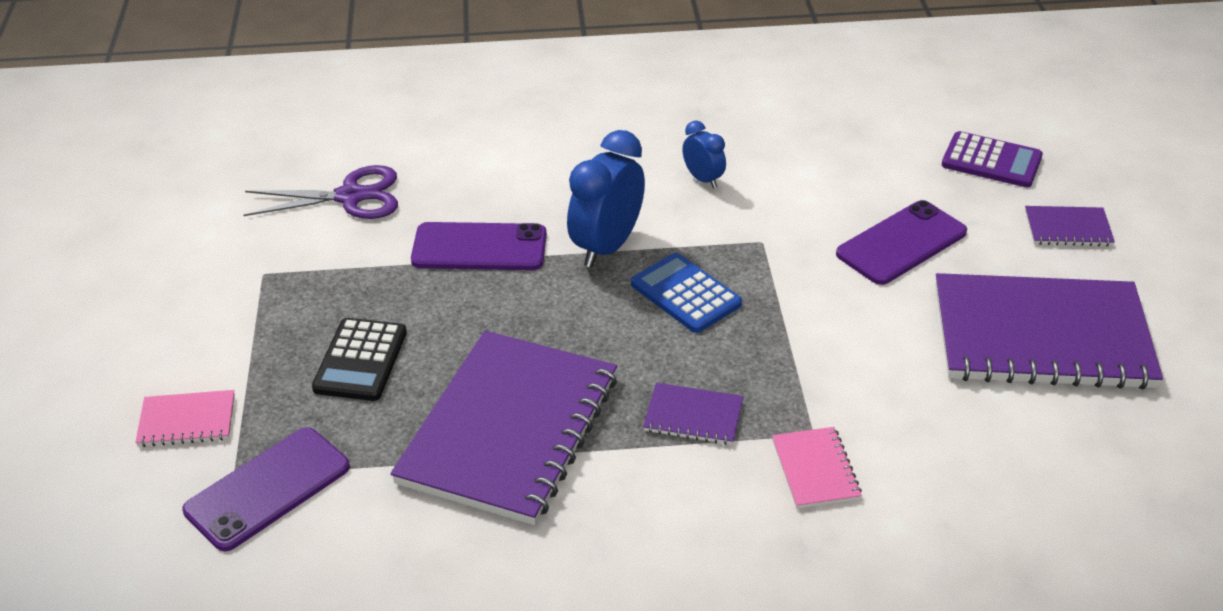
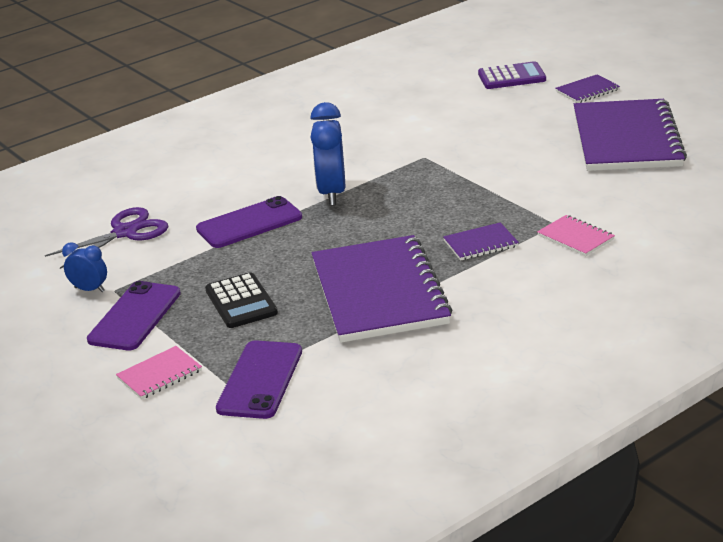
camera: 30 degrees left, 10 degrees down
blue calculator [631,253,742,333] -> none
blue clock [682,121,726,188] -> blue clock moved to [62,242,107,292]
purple phone [836,200,967,285] -> purple phone moved to [87,281,181,351]
purple notebook [935,273,1163,390] -> purple notebook turned 60 degrees counterclockwise [574,99,687,171]

